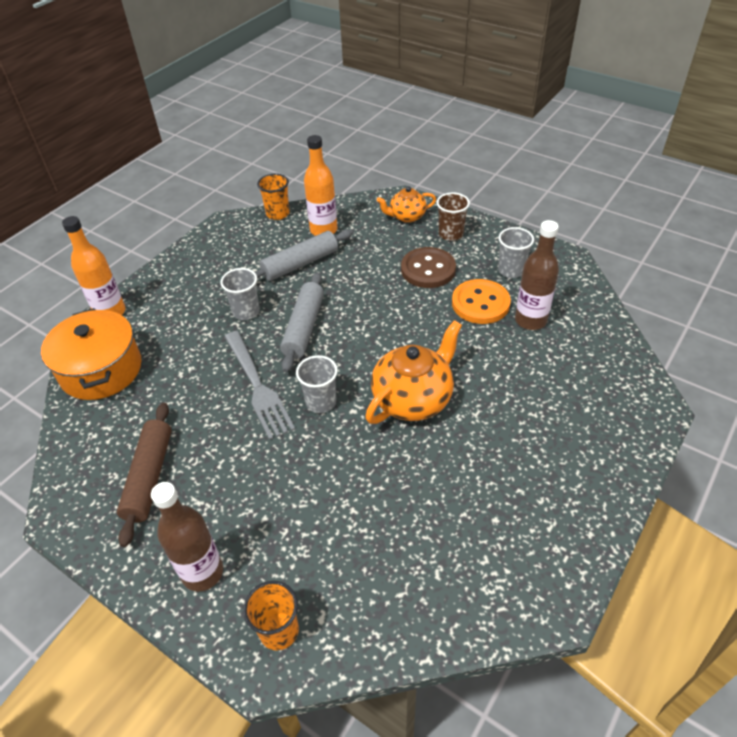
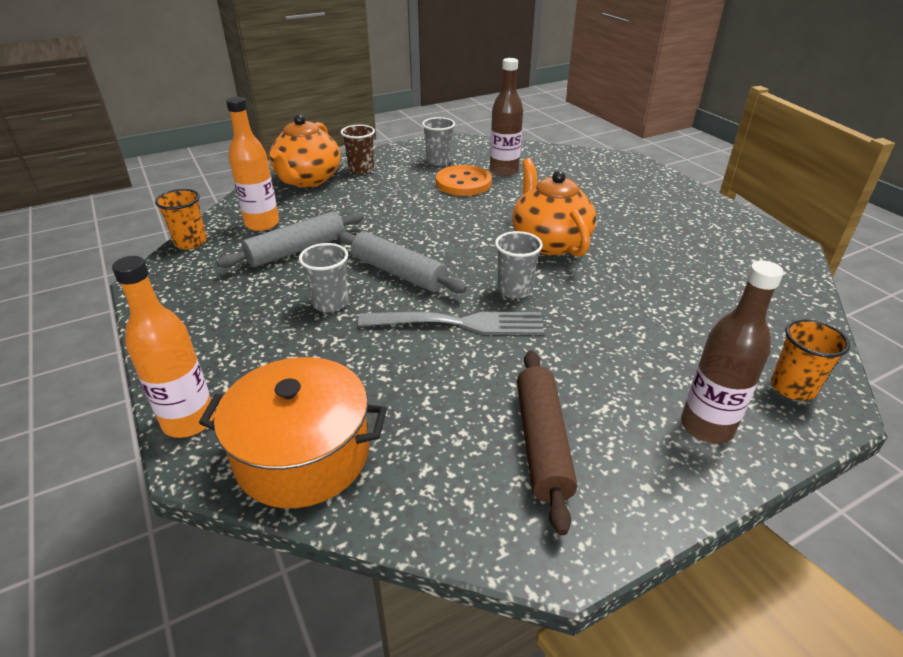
camera: 65 degrees left, 10 degrees down
brown rolling pin [117,403,172,547] -> brown rolling pin turned 60 degrees clockwise [517,350,577,535]
grey rolling pin [254,229,353,281] -> grey rolling pin turned 60 degrees clockwise [217,211,364,268]
orange teapot [377,186,436,223] -> orange teapot [269,114,340,188], size x1.71
brown button [401,247,456,288] -> none

